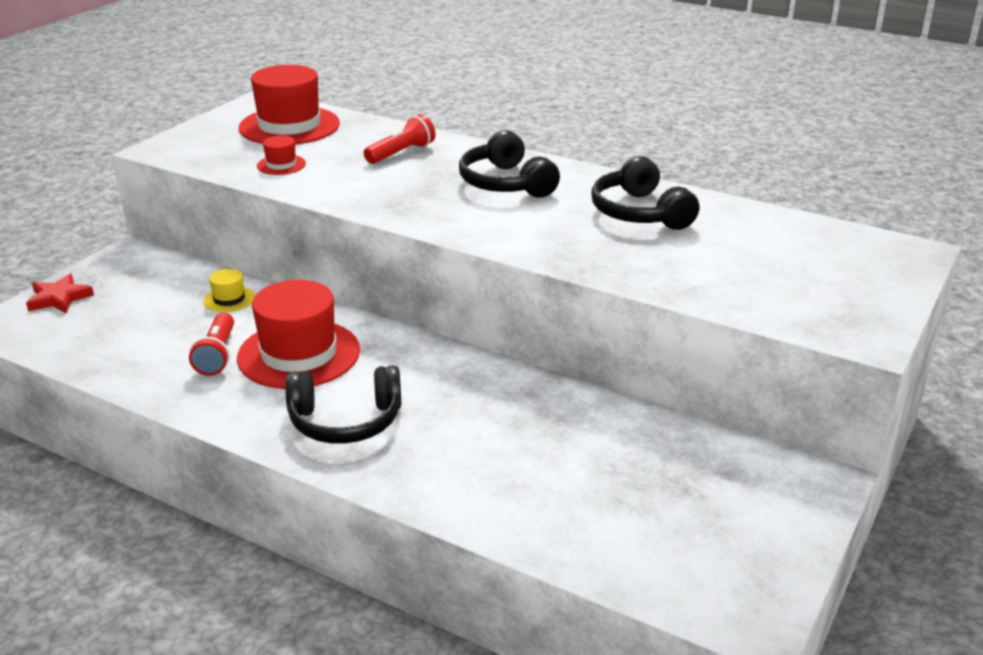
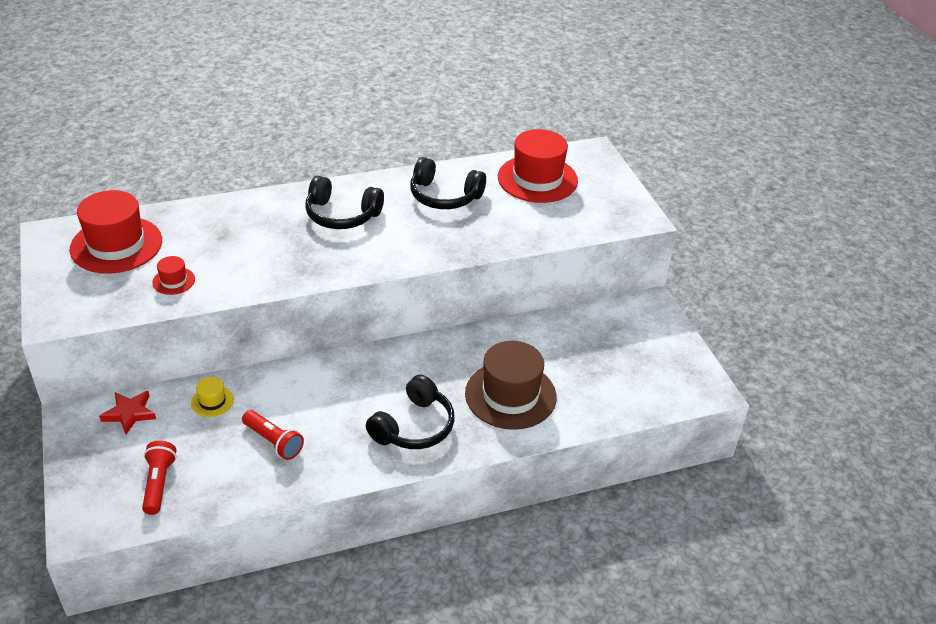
camera: 50 degrees left, 10 degrees up
red star [26,274,94,314] -> red star moved to [99,391,156,434]
red hat [237,280,360,389] -> red hat moved to [498,129,578,203]
red flashlight [364,114,435,164] -> red flashlight moved to [142,441,177,515]
none -> brown hat [465,341,557,430]

